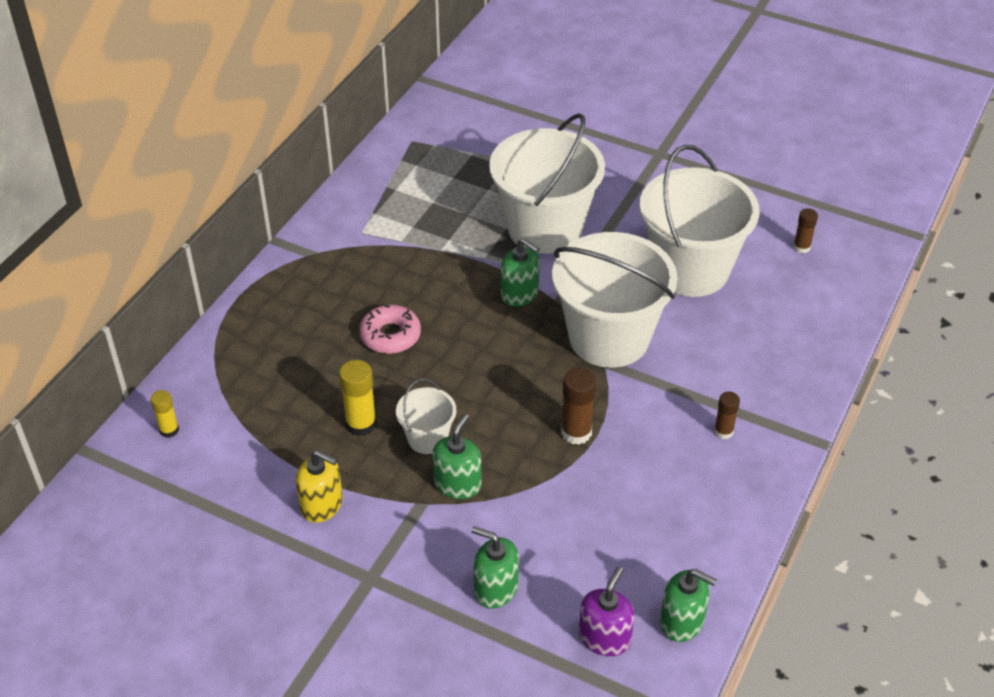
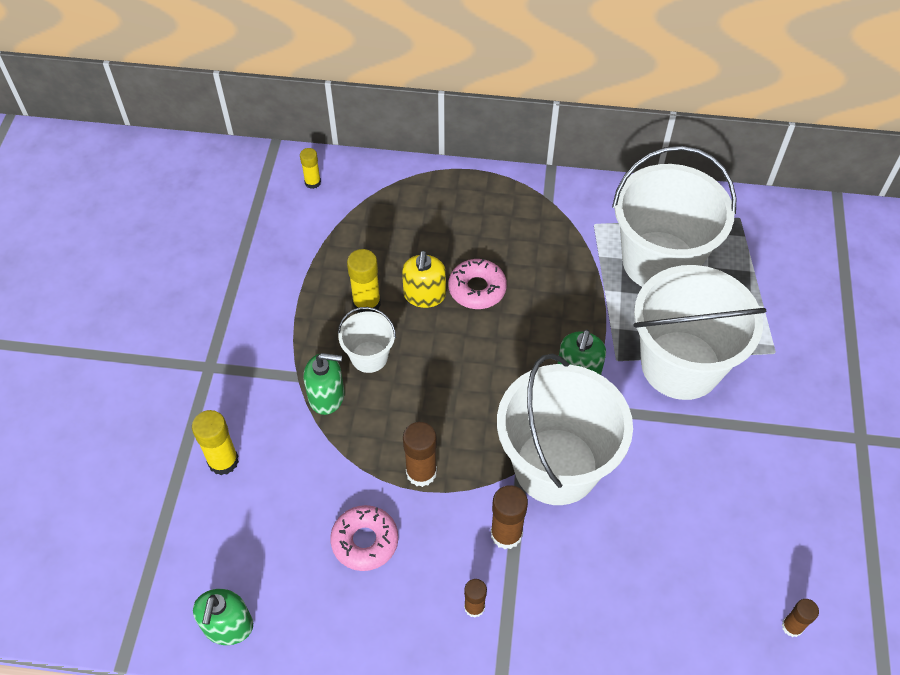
camera: 70 degrees right, 10 degrees up
yellow soap dispenser [296,450,343,523] -> yellow soap dispenser moved to [402,251,446,308]
green soap dispenser [472,526,519,609] -> yellow glue stick [192,410,239,475]
purple soap dispenser [579,567,634,656] -> none
white bucket [639,145,759,297] -> white bucket moved to [612,146,736,287]
none -> pink donut [330,505,398,571]
none -> brown glue stick [491,485,528,549]

